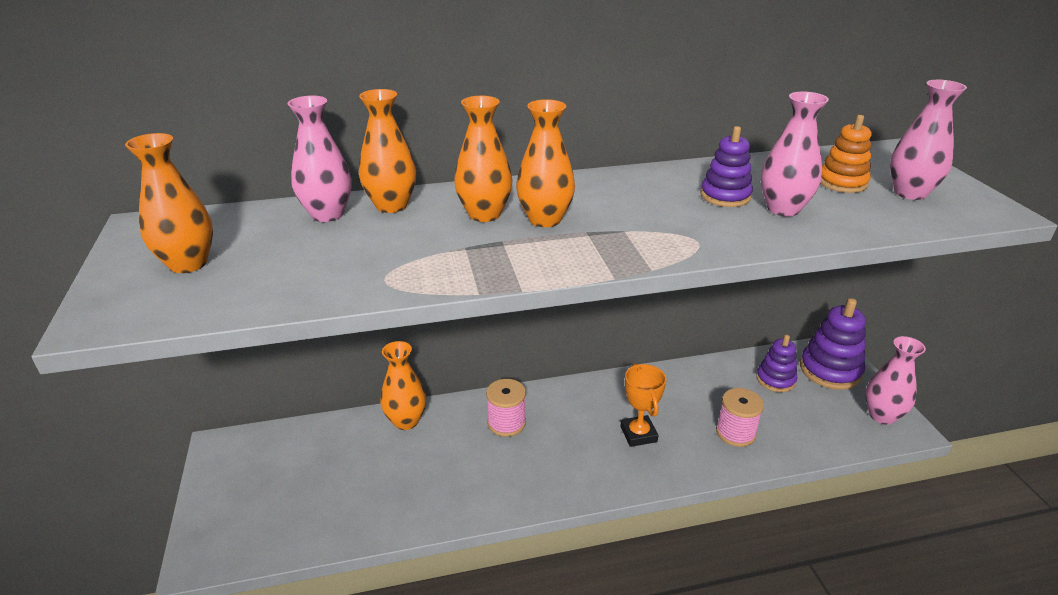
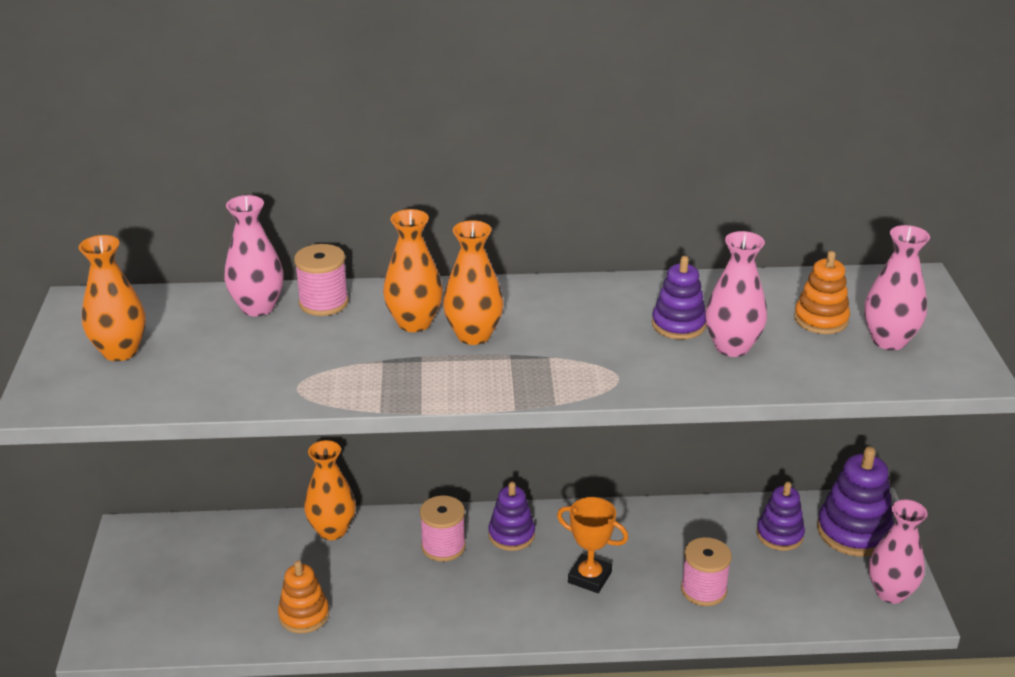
camera: 10 degrees right, 0 degrees up
orange vase [359,89,416,213] -> pink spool [294,244,349,316]
orange trophy [620,363,666,447] -> orange trophy turned 60 degrees counterclockwise [557,497,628,593]
none -> orange stacking toy [278,560,329,633]
none -> purple stacking toy [488,482,535,551]

